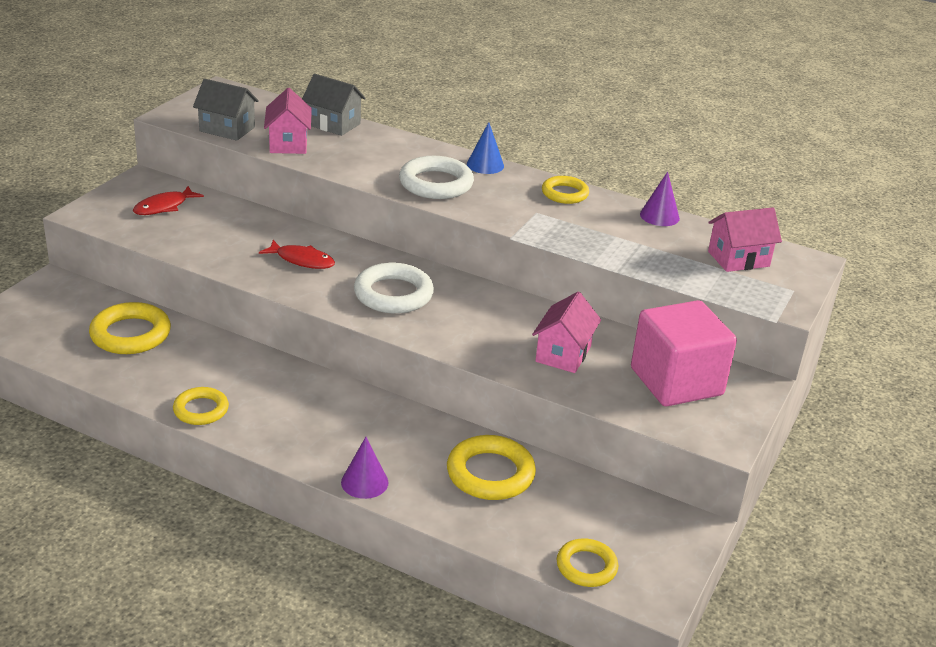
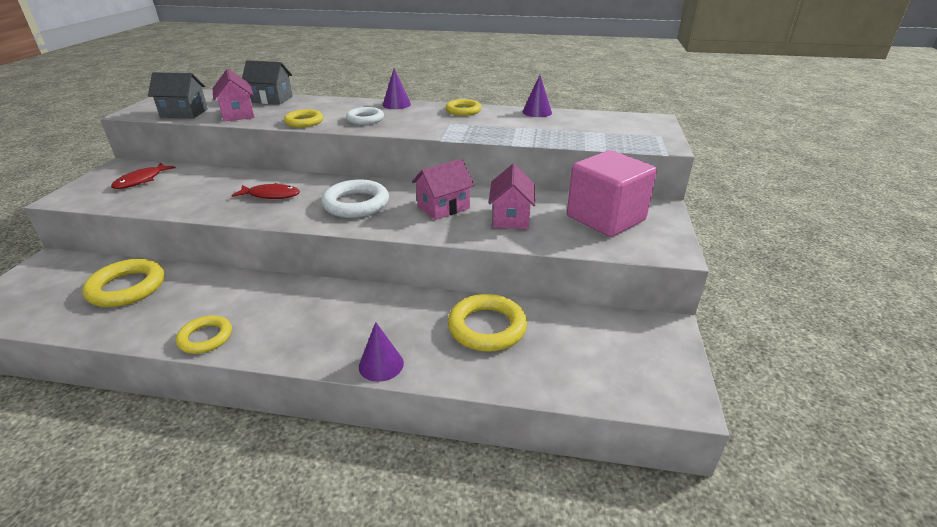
camera: 15 degrees left, 0 degrees up
white ring [399,156,474,199] -> white ring [346,107,384,125], size x0.64
blue cone [467,122,504,174] -> purple cone [383,68,411,109]
yellow ring [557,538,618,587] -> yellow ring moved to [284,109,323,128]
pink house [708,207,782,272] -> pink house moved to [412,159,475,220]

